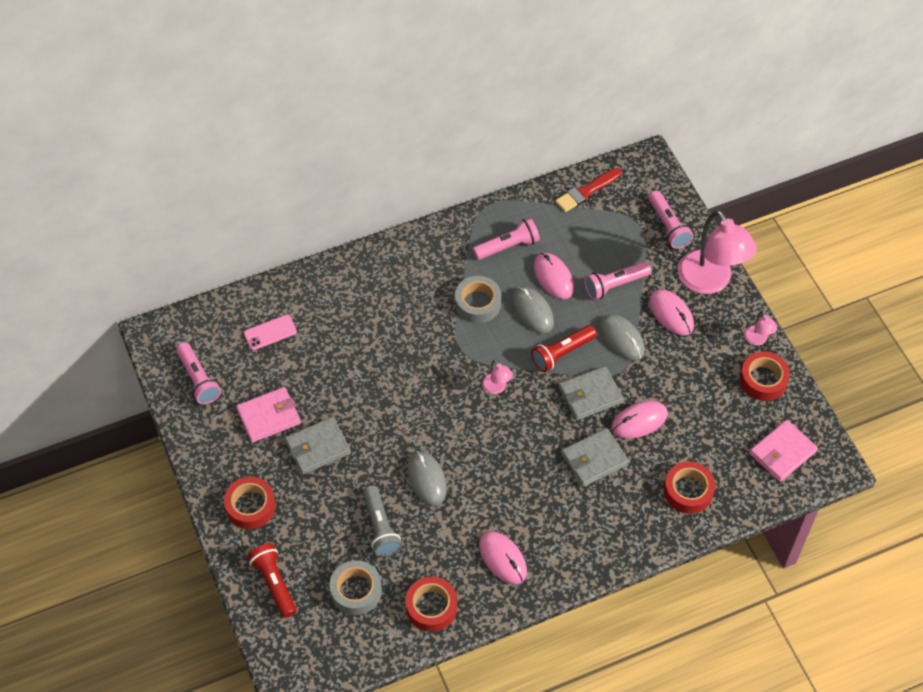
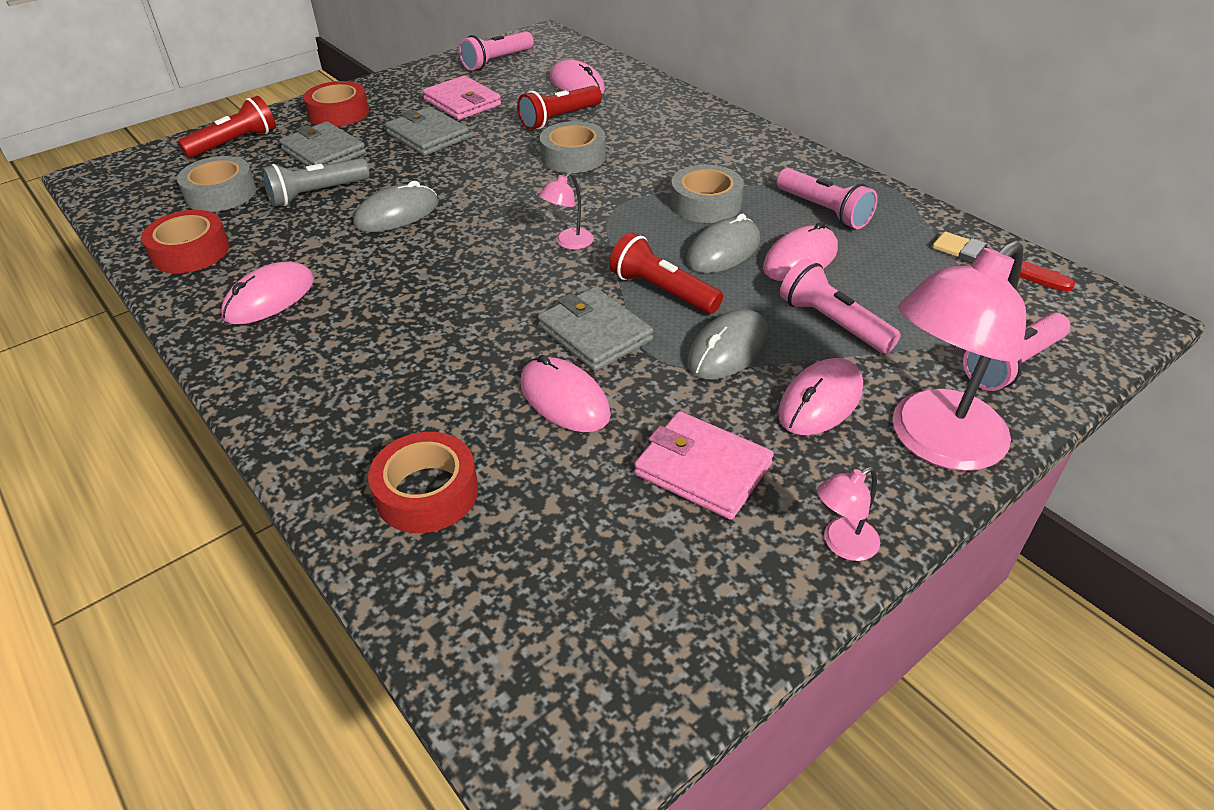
camera: 75 degrees right, 15 degrees down
pink phone [244,315,297,350] -> pink mouse [550,59,605,94]
grey wallet [561,428,629,487] -> grey wallet moved to [279,121,366,166]
red tape [740,352,790,401] -> none
pink wallet [750,420,818,482] -> pink wallet moved to [634,411,774,520]
none -> red flashlight [517,86,602,130]
none -> grey tape [540,121,606,173]

